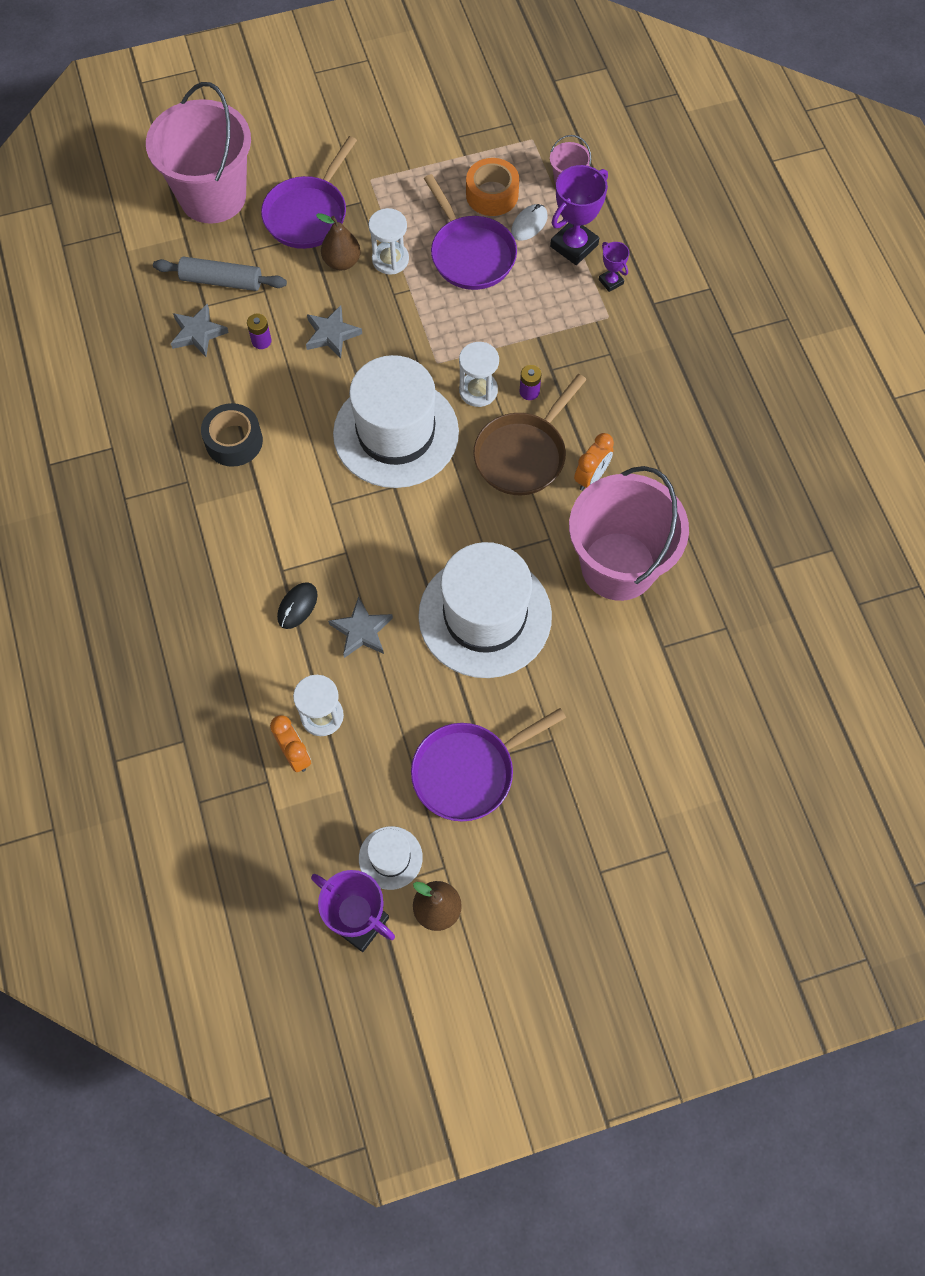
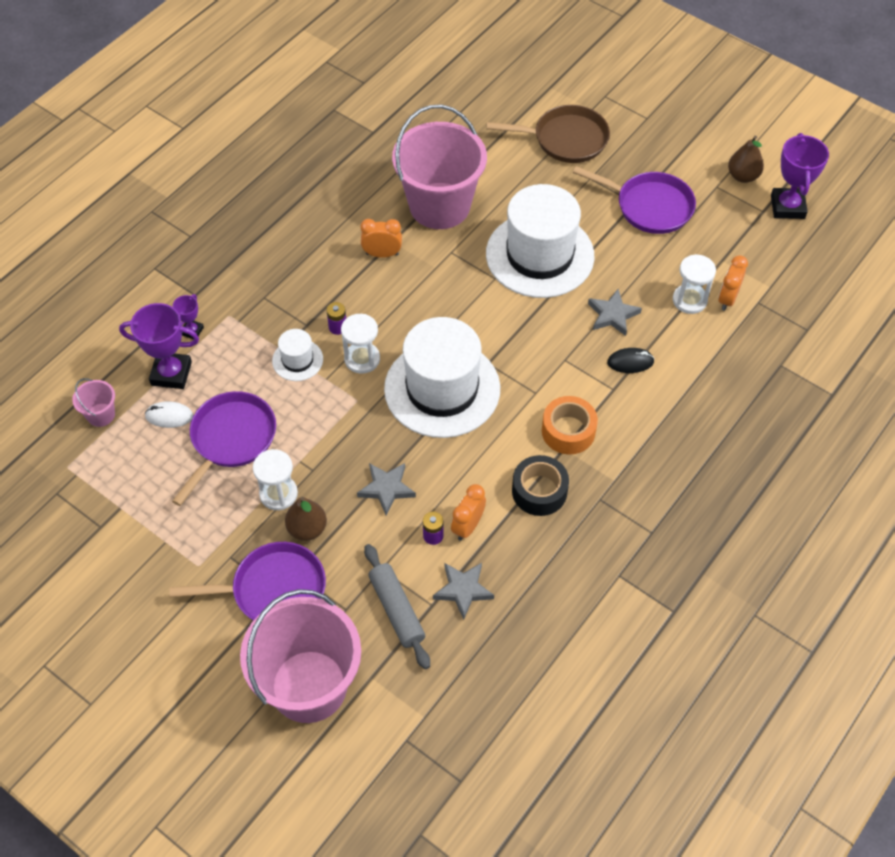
camera: 125 degrees left, 10 degrees down
white hat [359,826,423,890] -> white hat moved to [272,329,323,381]
orange tape [466,158,519,216] -> orange tape moved to [542,396,598,454]
brown pan [473,374,587,495] -> brown pan moved to [487,105,610,163]
none -> orange clock [451,484,486,541]

